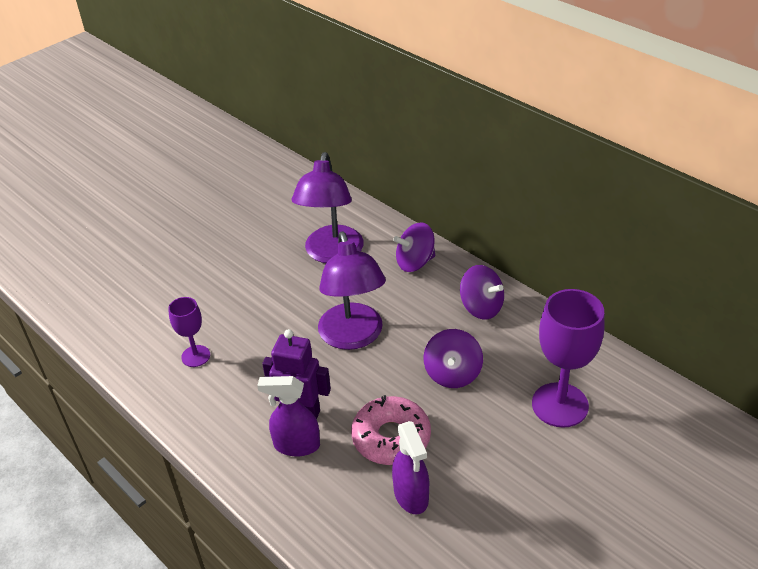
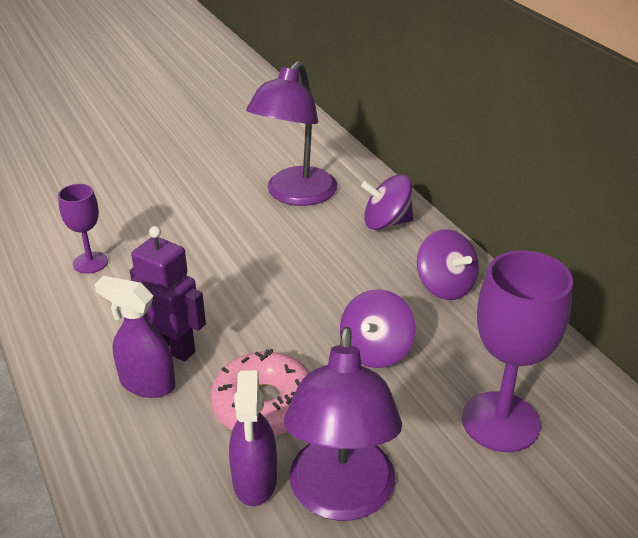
camera: 15 degrees right, 5 degrees down
purple lamp [318,231,386,350] -> purple lamp moved to [284,327,402,521]

